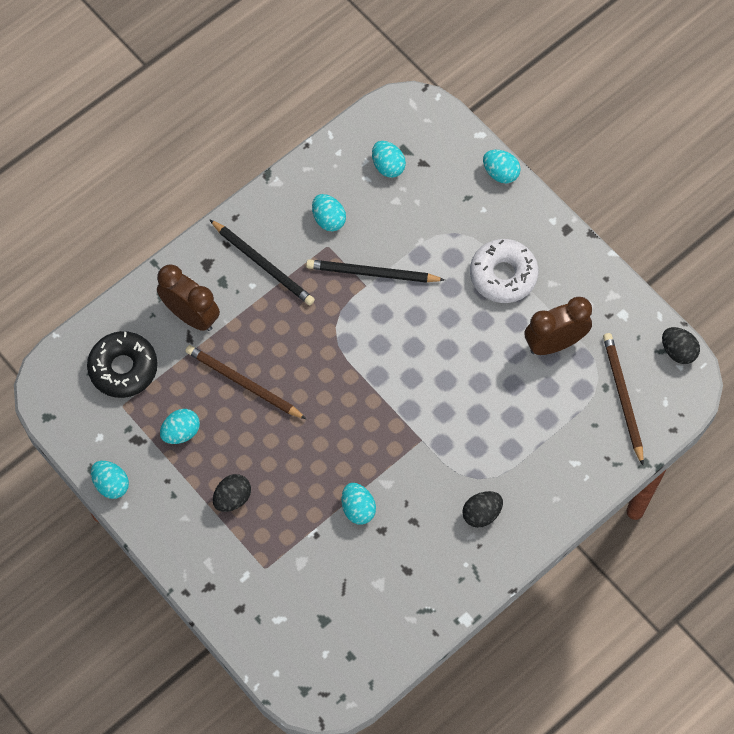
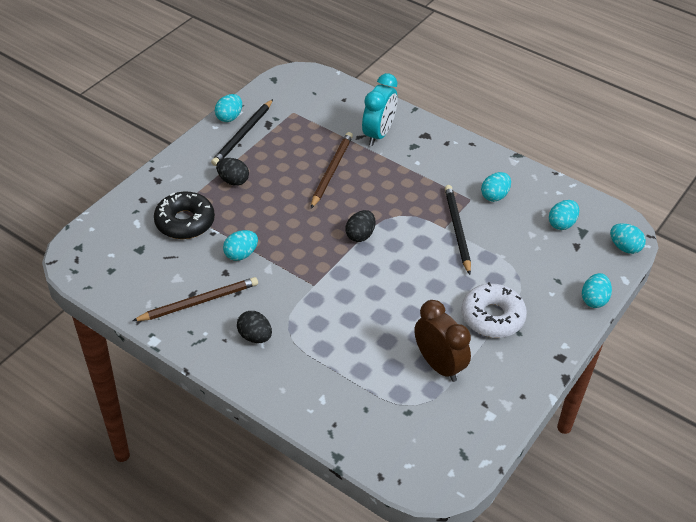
camera: 75 degrees right, 20 degrees down
black donut [87,331,158,398] -> black donut moved to [154,192,215,239]
brown clock [157,264,220,331] -> turquoise clock [362,73,397,146]
turquoise egg [160,409,200,444] -> turquoise egg moved to [610,223,646,254]
black pencil [209,219,315,305] -> black pencil moved to [211,99,273,166]
brown pencil [603,333,644,465] -> brown pencil moved to [132,277,258,321]
black egg [662,327,700,364] -> black egg moved to [345,210,375,242]

